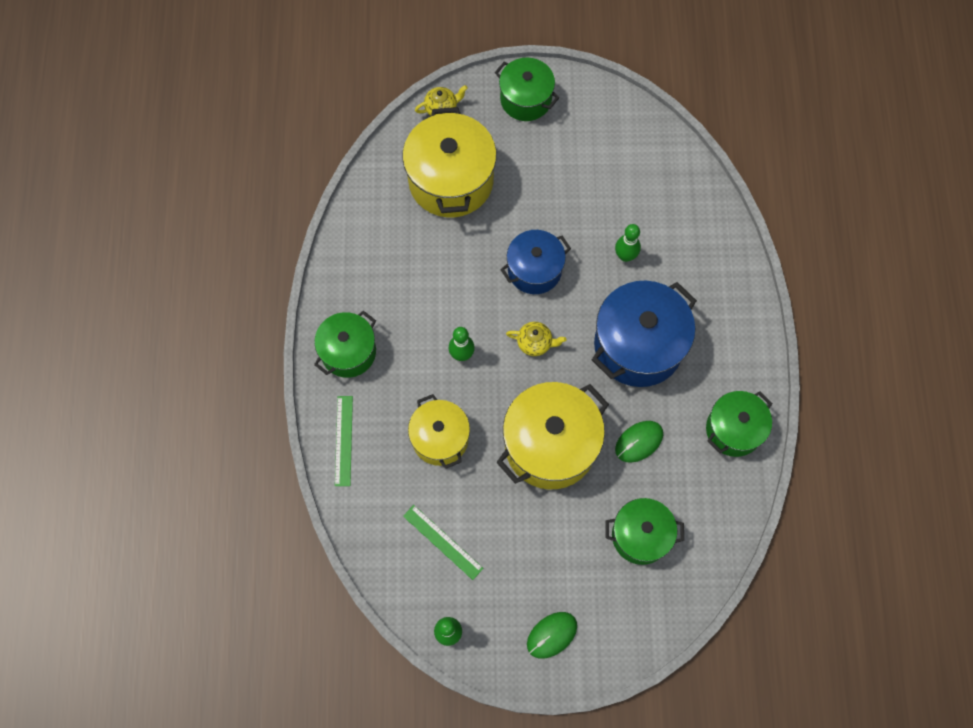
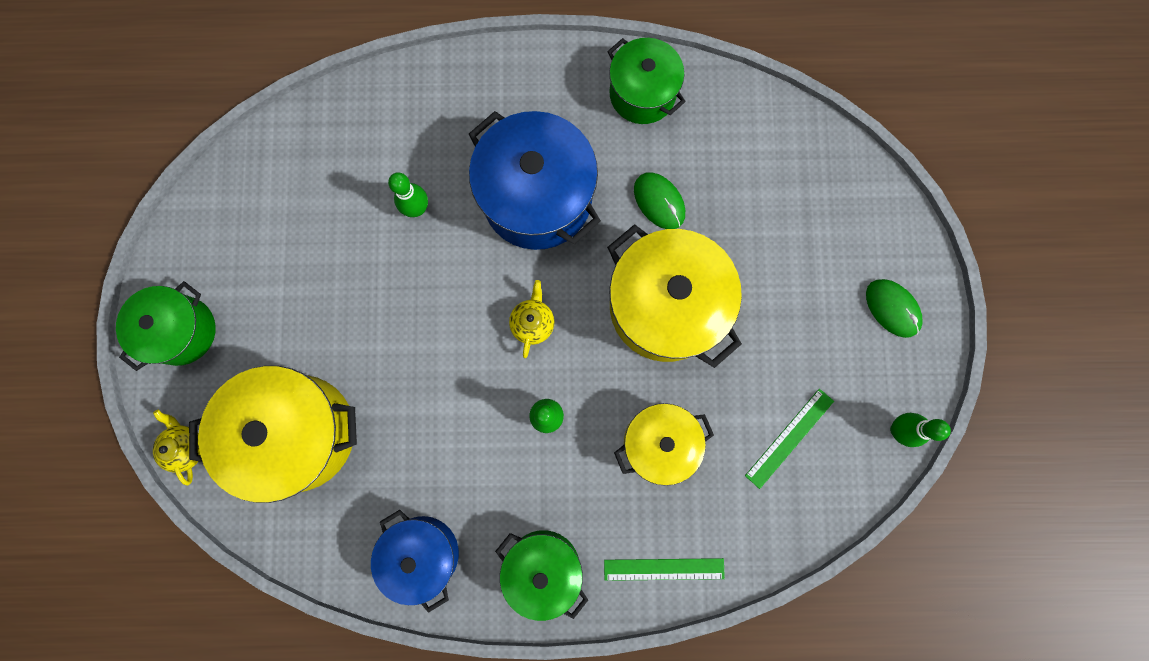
camera: 90 degrees left, 10 degrees up
blue pot [500,230,571,294] -> blue pot moved to [371,510,459,613]
green pot [605,498,684,565] -> none

